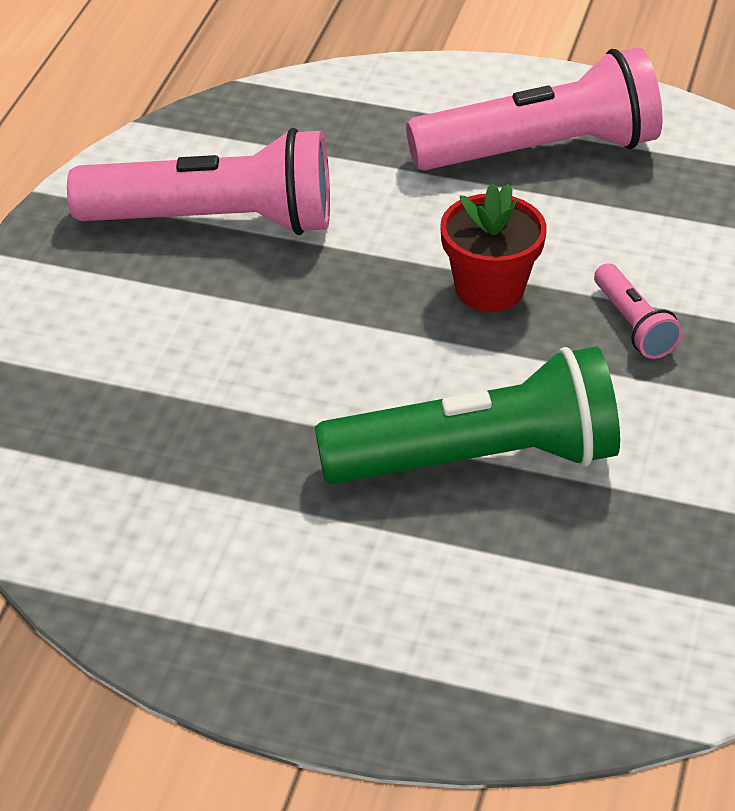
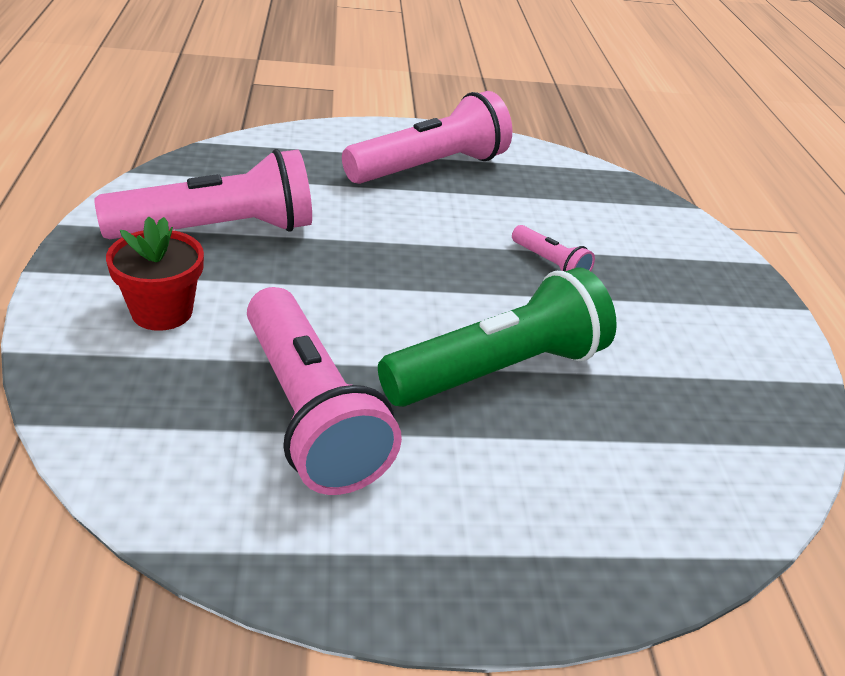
camera: 25 degrees left, 5 degrees down
red flower pot [440,183,547,312] -> red flower pot moved to [106,216,204,331]
none -> pink flashlight [247,287,402,495]

